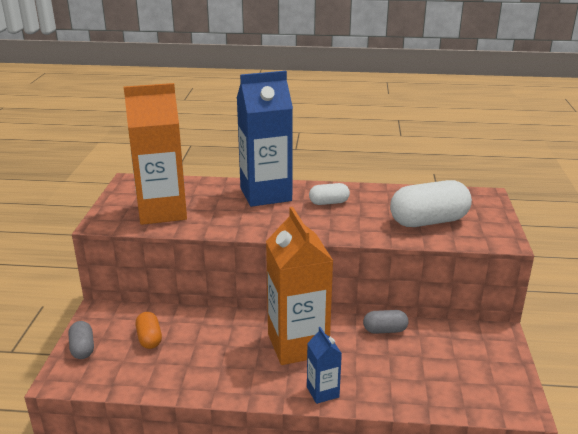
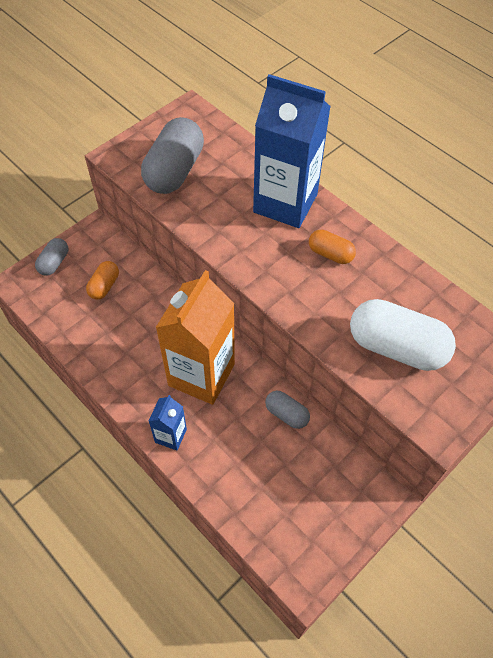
camera: 40 degrees right, 30 degrees up
orange carton [124,83,187,225] -> grey capsule [141,117,204,194]
white capsule [309,183,350,205] -> orange capsule [309,230,356,264]

